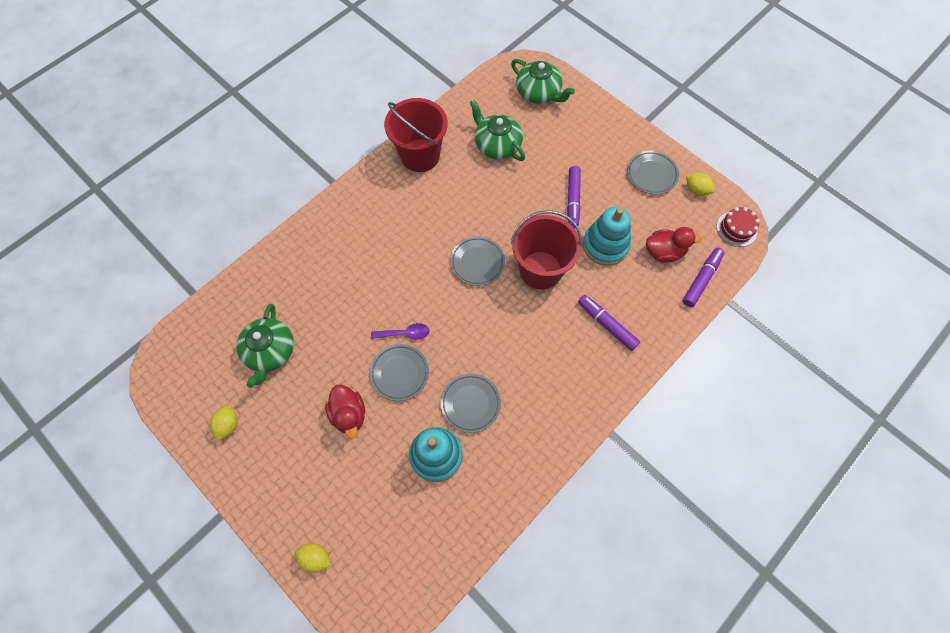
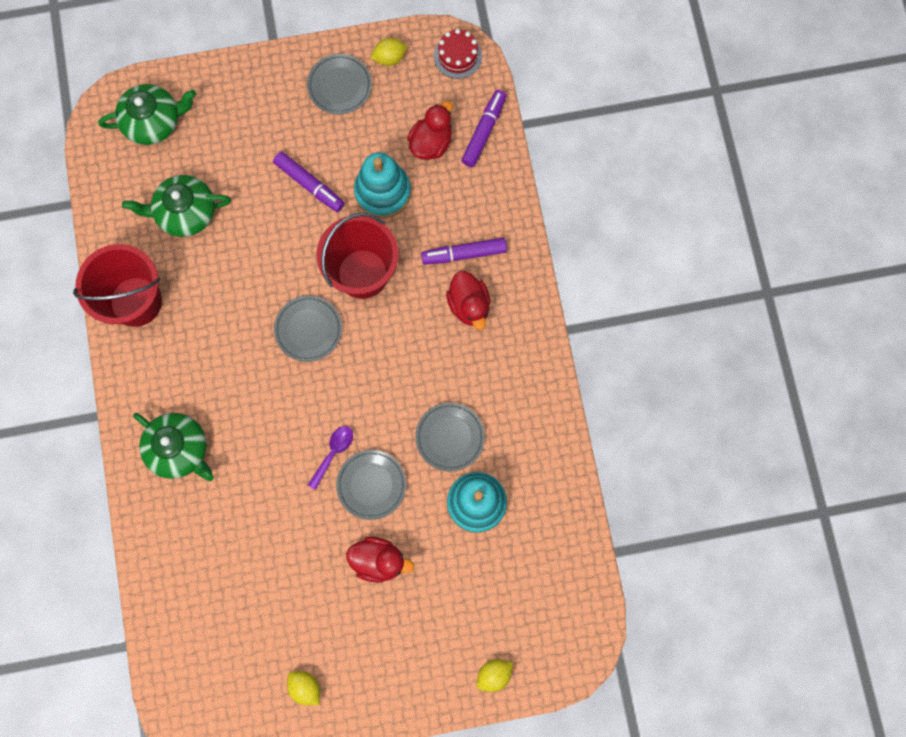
camera: 55 degrees left, 10 degrees up
green teapot [236,304,294,388] -> green teapot moved to [133,413,214,481]
purple marker [683,248,725,307] -> purple marker turned 45 degrees clockwise [461,90,506,167]
none -> red duck [446,271,490,330]

